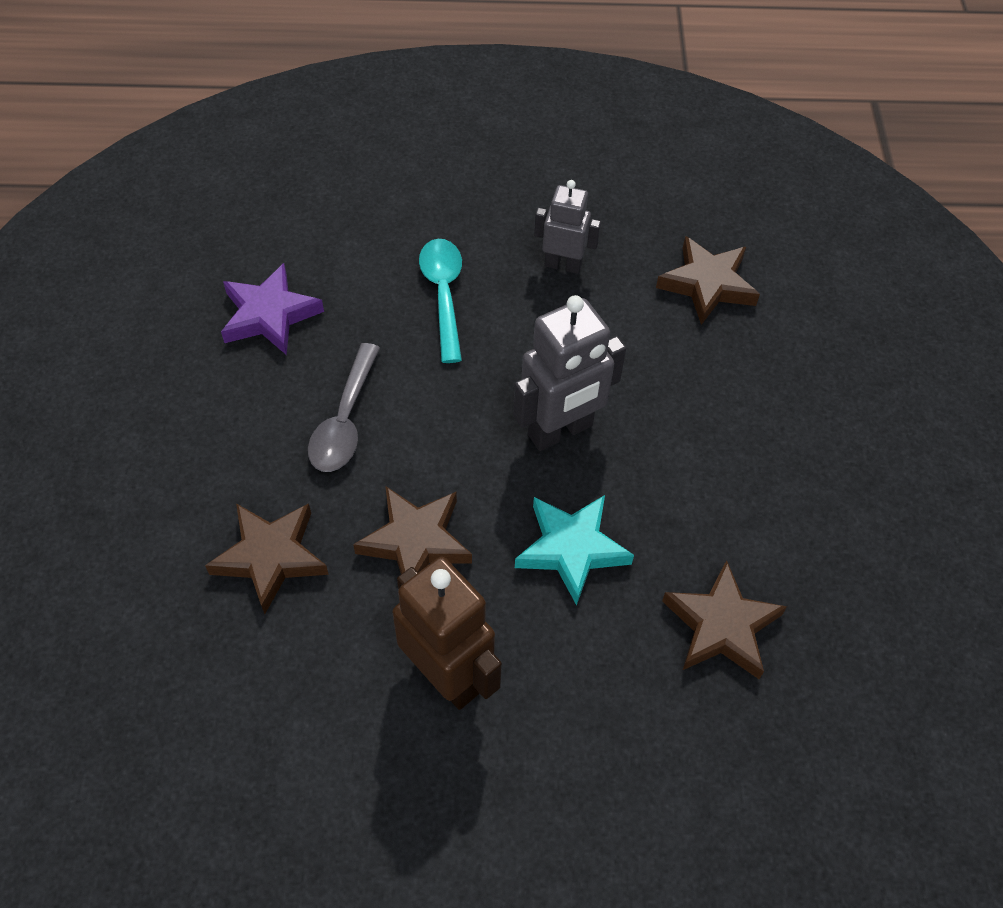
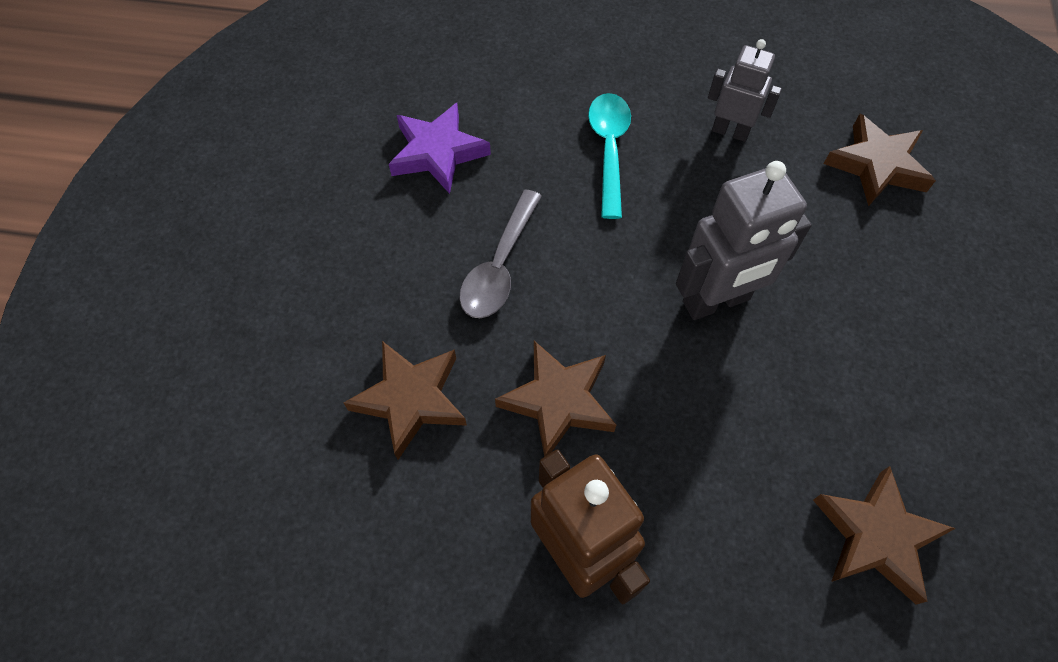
camera: 10 degrees right, 5 degrees up
turquoise star [515,495,634,605] -> none

